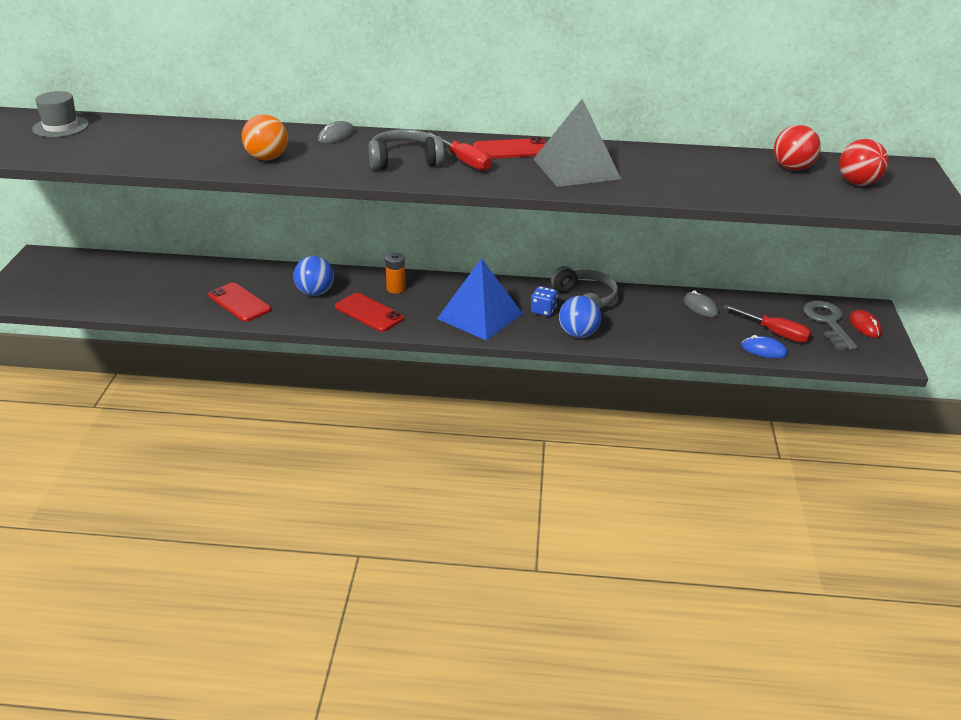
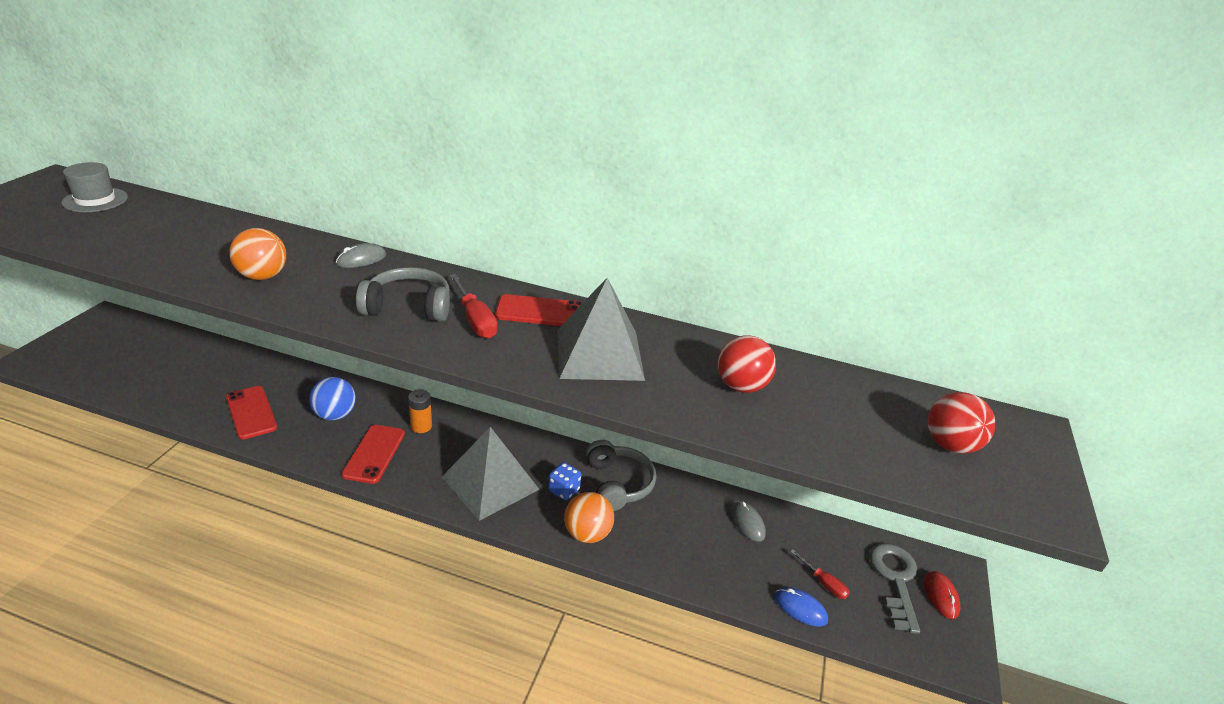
camera: 10 degrees right, 0 degrees up
red phone [335,293,404,332] -> red phone turned 45 degrees clockwise [342,425,405,484]
blue pyramid [437,258,523,340] -> grey pyramid [442,427,540,521]
blue ball [559,296,601,338] -> orange ball [564,492,614,543]
red screwdriver [723,305,811,343] -> red screwdriver [790,549,849,599], size x0.62
red ball [774,125,821,171] -> red ball moved to [718,335,776,393]

